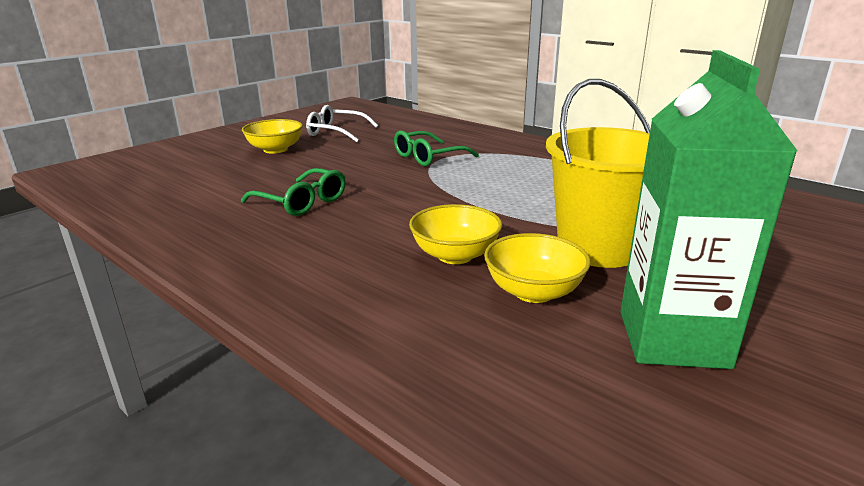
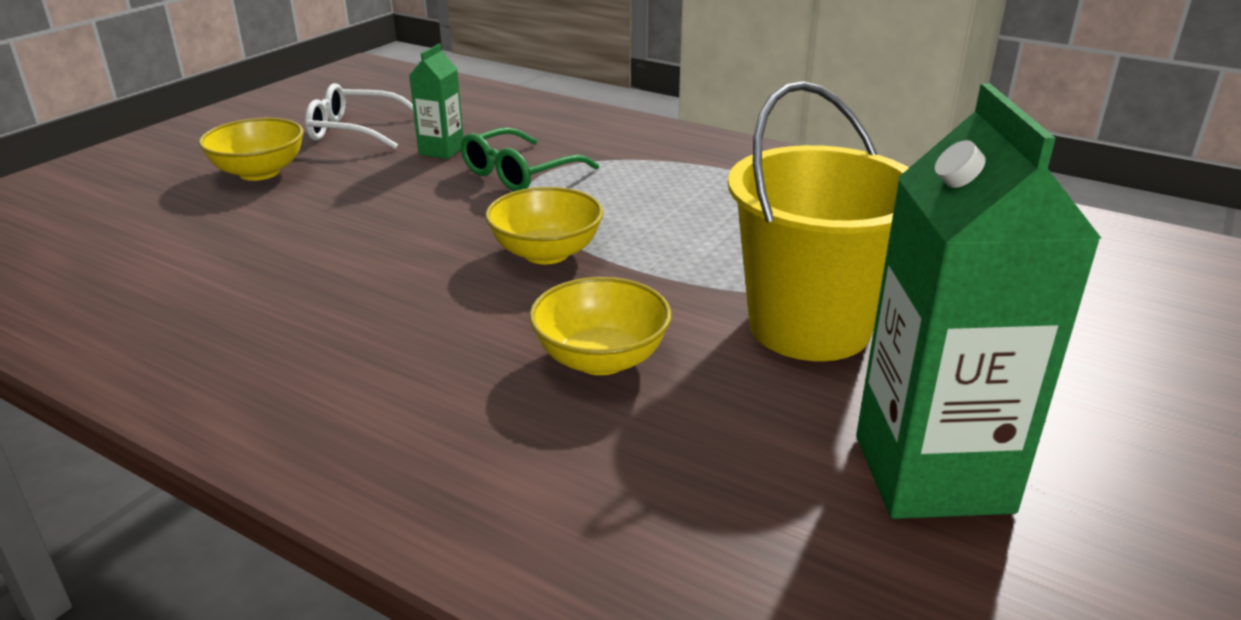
camera: 10 degrees left, 5 degrees up
green glasses [241,168,346,216] -> none
yellow bowl [484,233,591,303] -> yellow bowl moved to [485,187,604,264]
none -> green carton [409,44,464,159]

